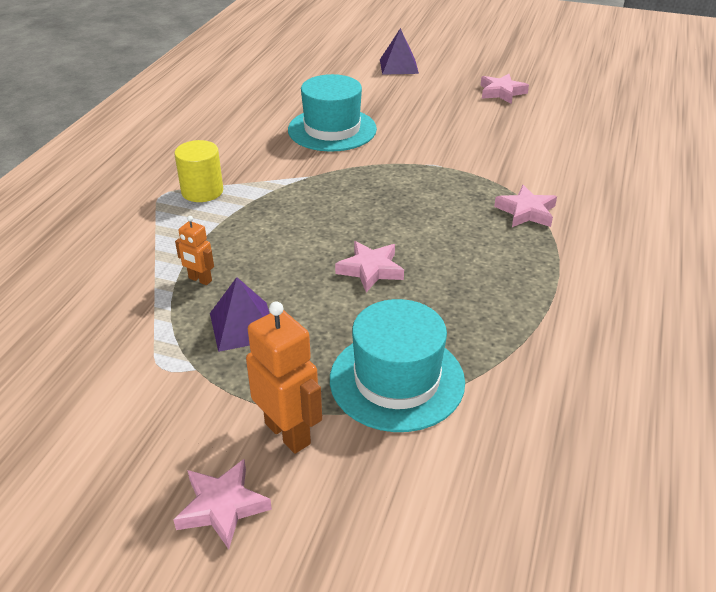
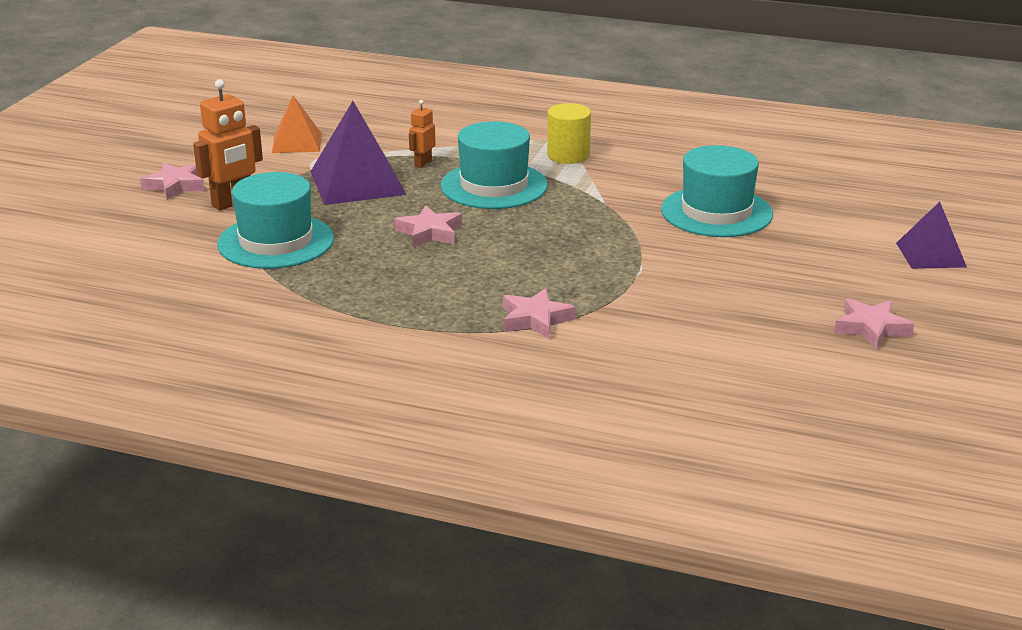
camera: 90 degrees right, 10 degrees down
purple pyramid [210,277,270,352] -> purple pyramid [310,101,406,205], size x1.63
none -> orange pyramid [272,96,321,153]
none -> turquoise hat [441,121,548,209]

